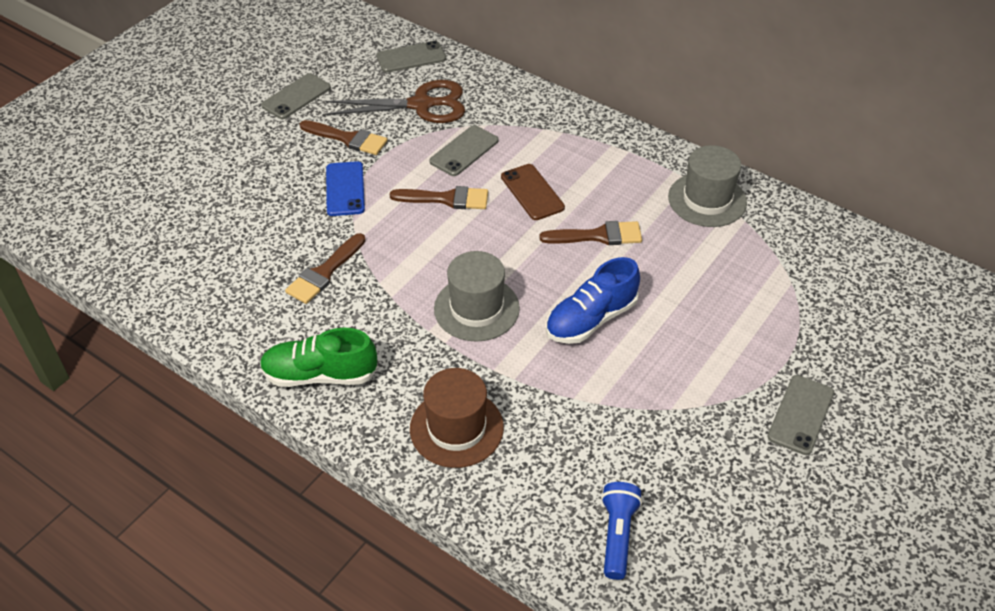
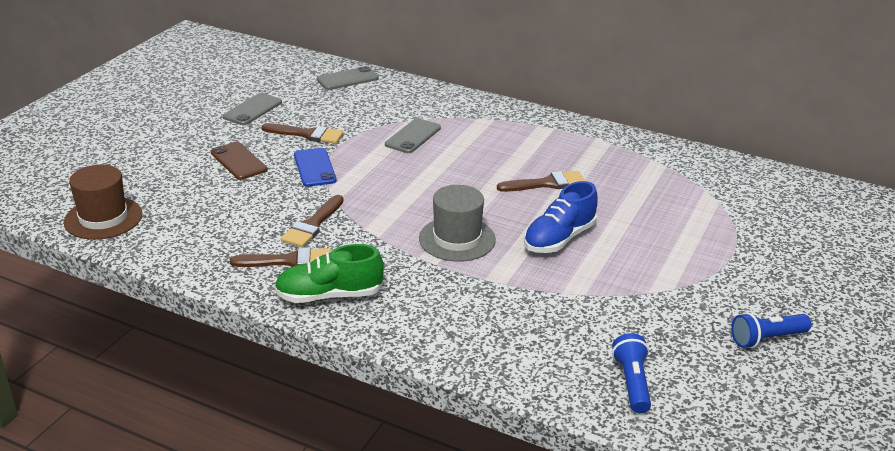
camera: 10 degrees left, 15 degrees down
brown scissors [326,80,465,123] -> none
brown brush [390,186,488,209] -> brown brush moved to [230,247,331,267]
brown hat [410,368,504,468] -> brown hat moved to [64,164,142,240]
brown phone [501,164,565,220] -> brown phone moved to [211,142,267,180]
grey hat [668,145,747,227] -> none
grey phone [767,375,834,455] -> none
none -> blue flashlight [731,313,812,348]

